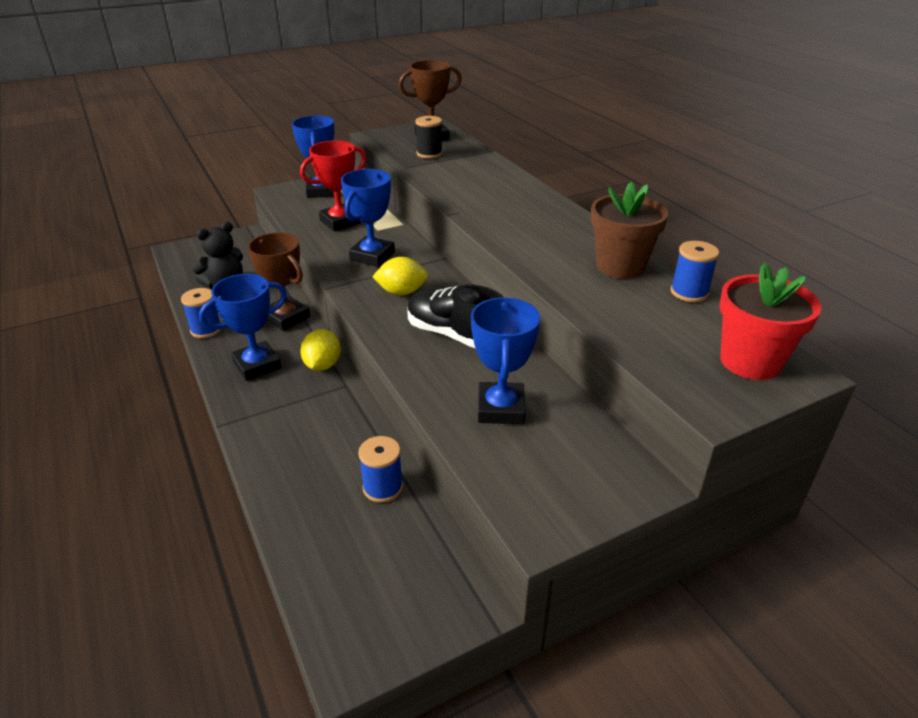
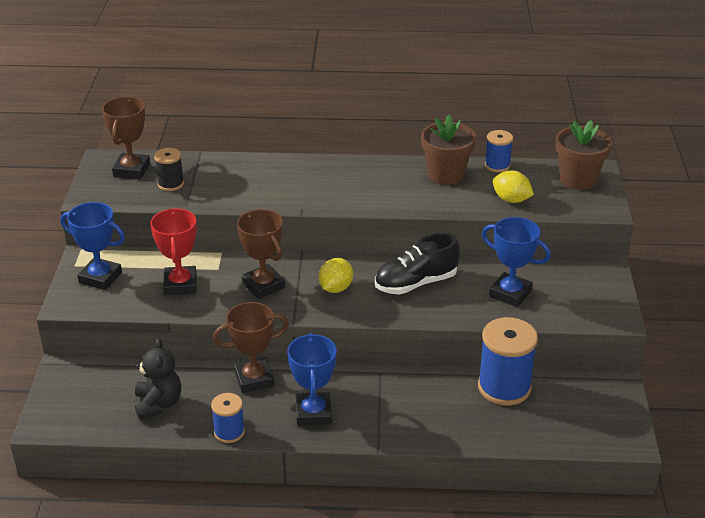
camera: 60 degrees left, 0 degrees up
yellow lemon [300,329,341,371] -> yellow lemon moved to [493,170,534,203]
blue trophy [341,169,395,267] -> brown trophy [237,209,285,299]
blue spool [358,436,403,503] -> blue spool [478,317,538,406], size x1.81
red flower pot [719,262,821,380] -> brown flower pot [556,120,612,190]

